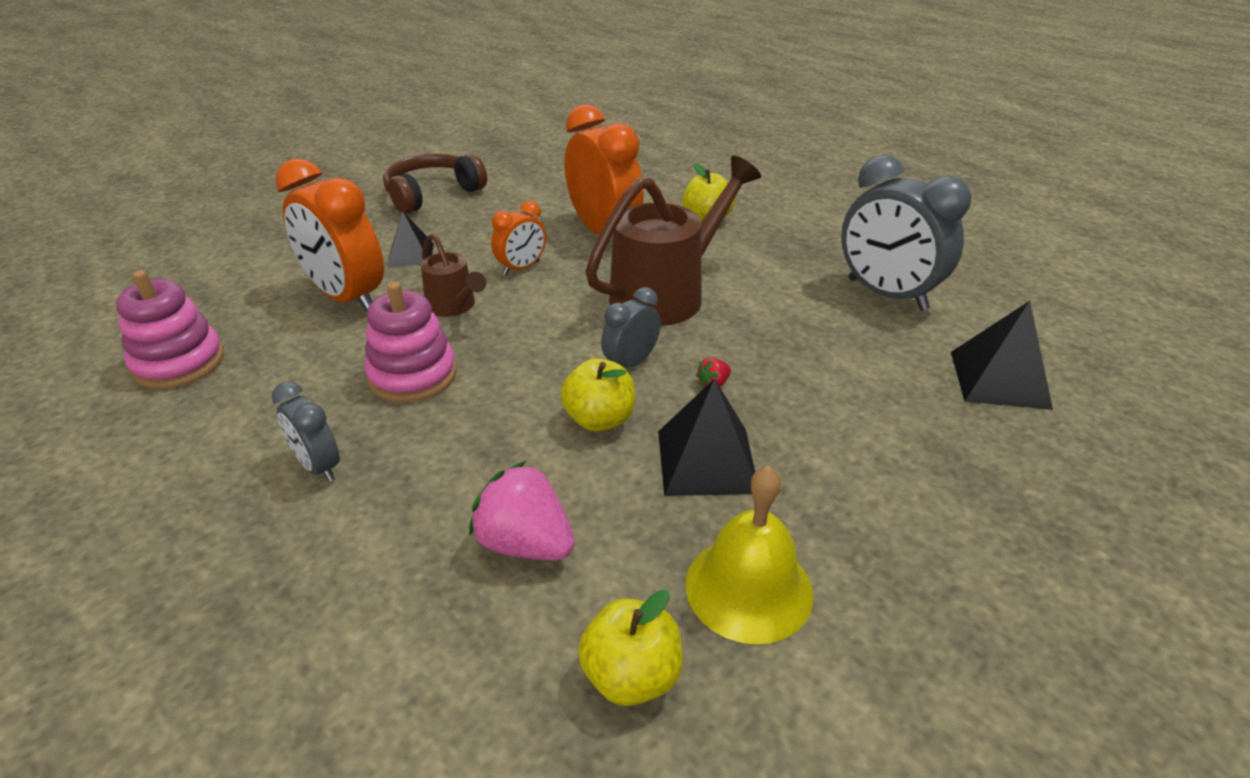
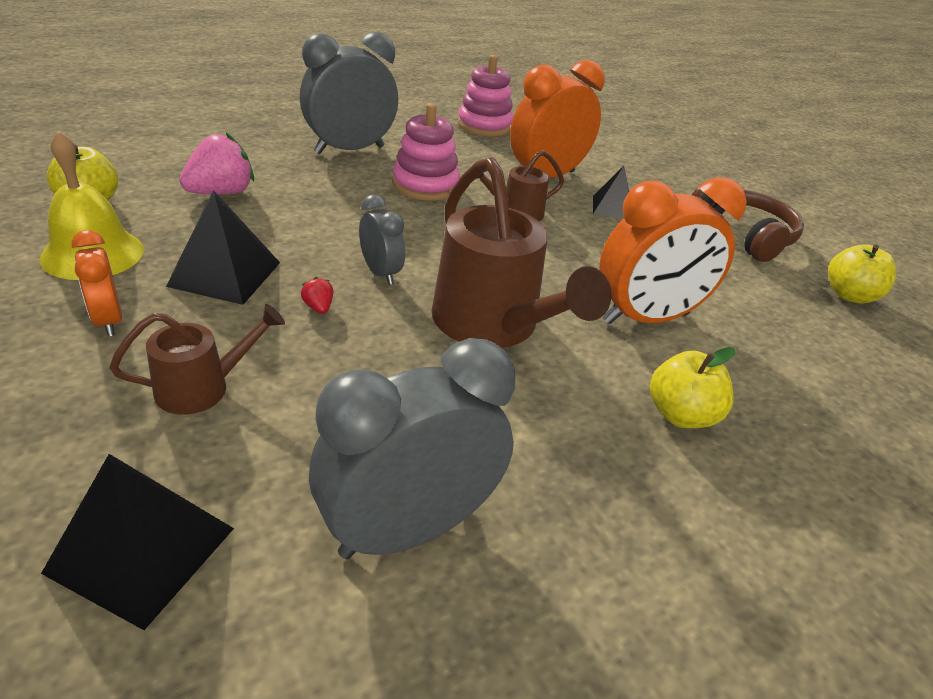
camera: 100 degrees right, 0 degrees up
grey clock [272,381,340,482] -> grey clock [300,32,398,154], size x1.91
orange clock [491,201,546,275] -> orange clock moved to [71,230,122,336]
yellow apple [561,358,635,431] -> yellow apple moved to [828,244,896,303]
none -> brown watering can [109,304,285,415]

